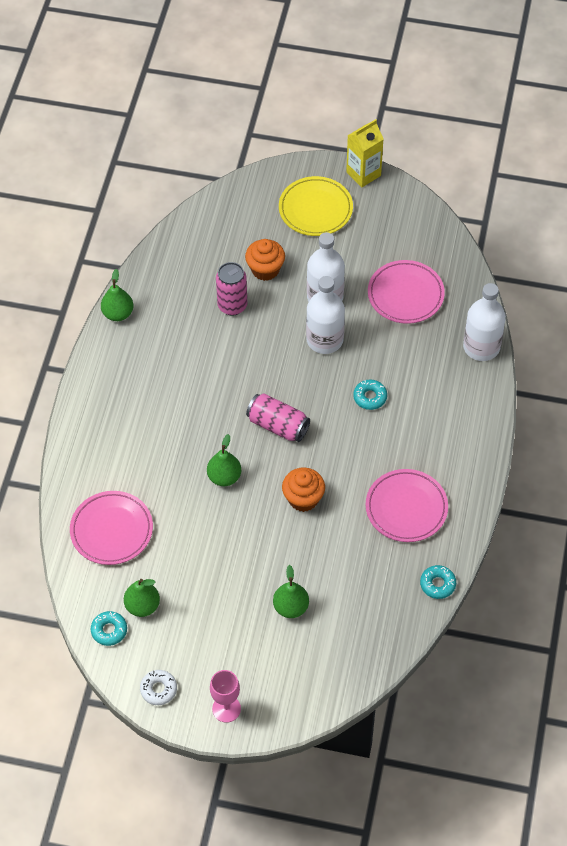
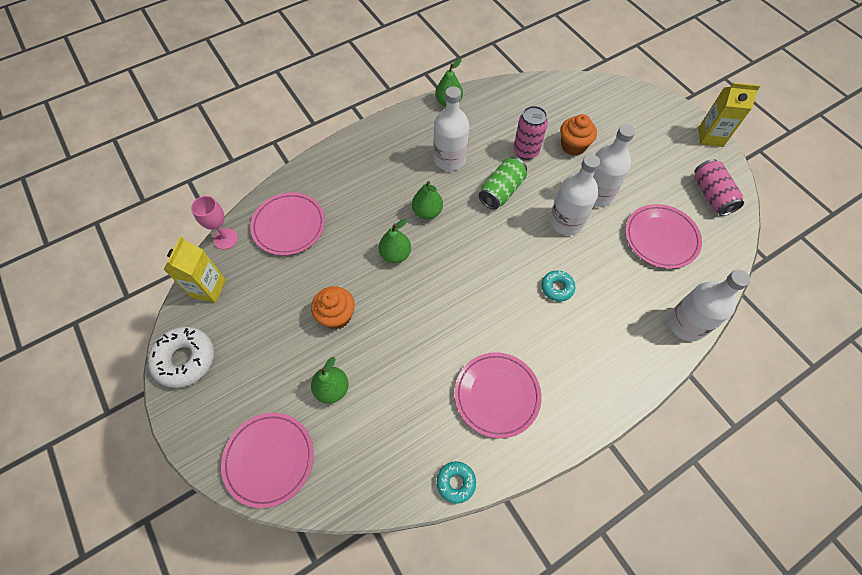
camera: 45 degrees right, 5 degrees up
turquoise donut [91,611,127,646] -> yellow carton [163,236,226,303]
green pear [124,579,160,617] -> green pear moved to [412,181,443,220]
white donut [140,670,177,705] -> white donut [148,327,214,388], size x1.75
pink goblet [210,670,241,723] -> pink goblet moved to [191,196,238,250]
pink can [246,394,310,442] -> pink can moved to [694,159,744,216]
yellow plate [279,176,353,236] -> none
orange cupcake [282,468,325,512] -> orange cupcake moved to [311,286,355,329]
none -> pink plate [221,413,314,508]
none -> white bottle [433,86,469,171]
none -> green can [479,157,527,210]

